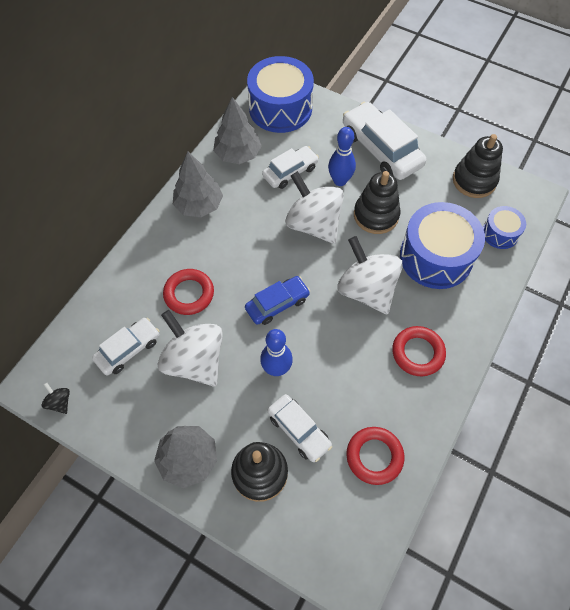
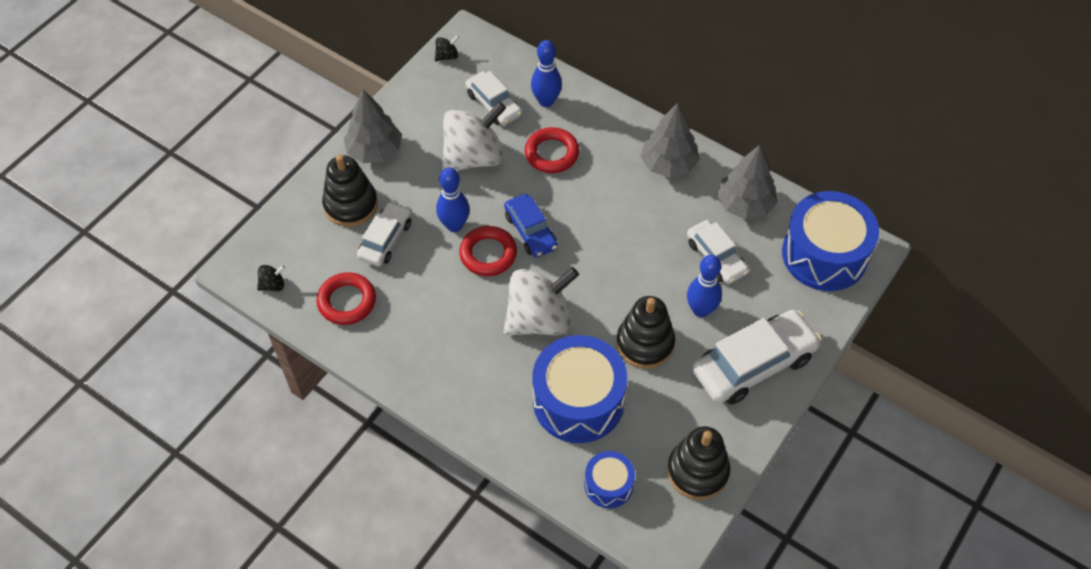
camera: 95 degrees right, 5 degrees down
white car [268,394,332,462] -> white car turned 150 degrees clockwise [357,201,412,266]
white spinning top [285,171,344,244] -> none
red ring [392,326,446,376] -> red ring moved to [459,226,517,276]
none -> black spinning top [257,265,285,292]
none -> blue bowling pin [531,40,562,107]

